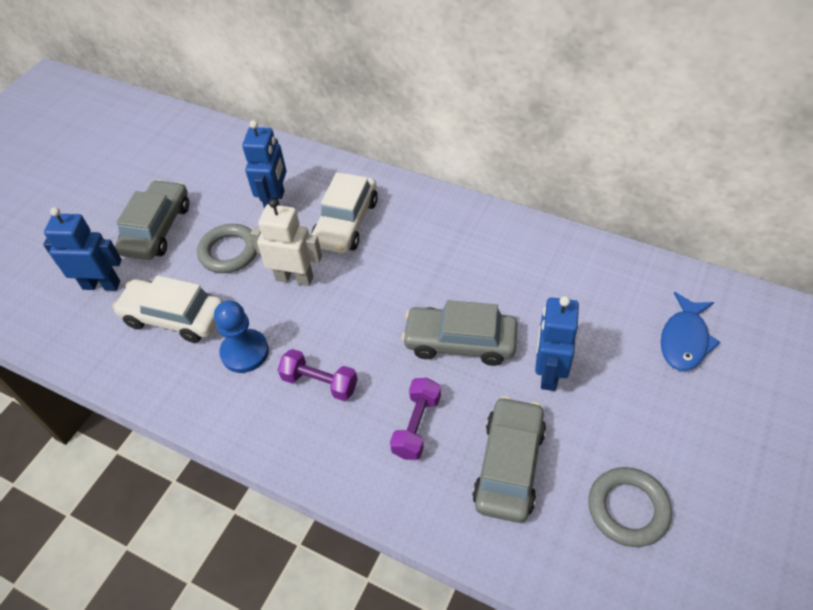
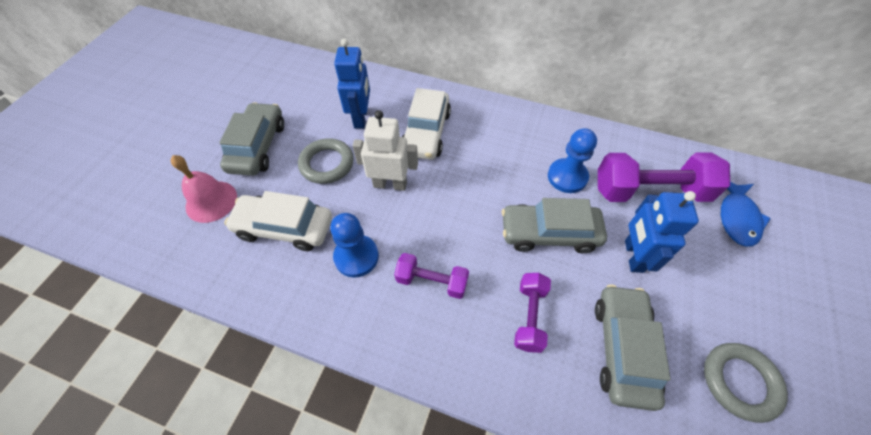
camera: 10 degrees left, 5 degrees up
blue robot [43,207,122,291] -> pink bell [171,155,237,223]
none -> blue pawn [548,128,597,193]
none -> purple dumbbell [598,152,730,202]

